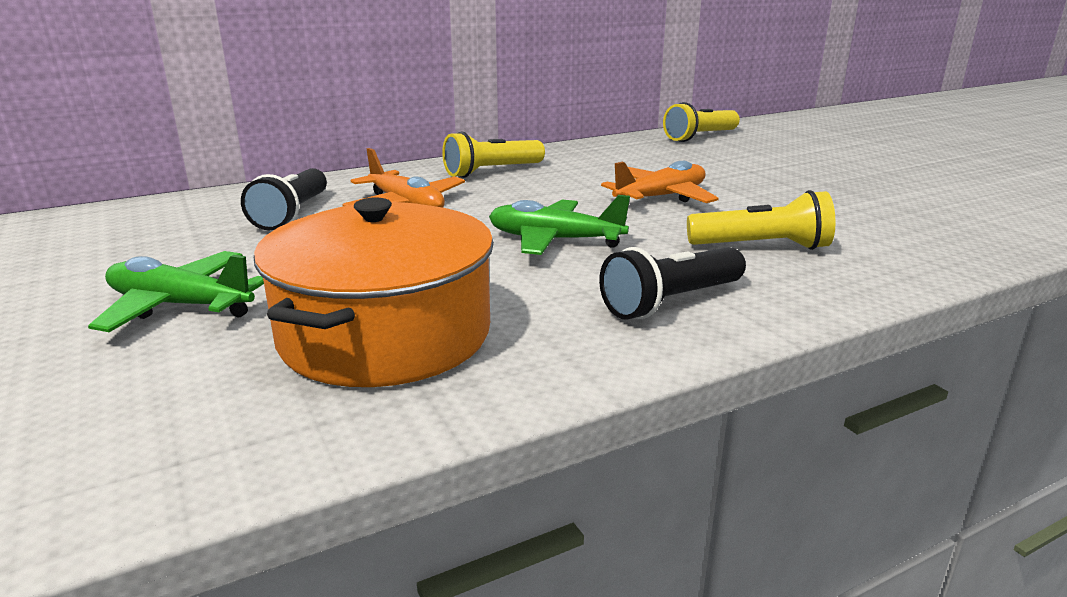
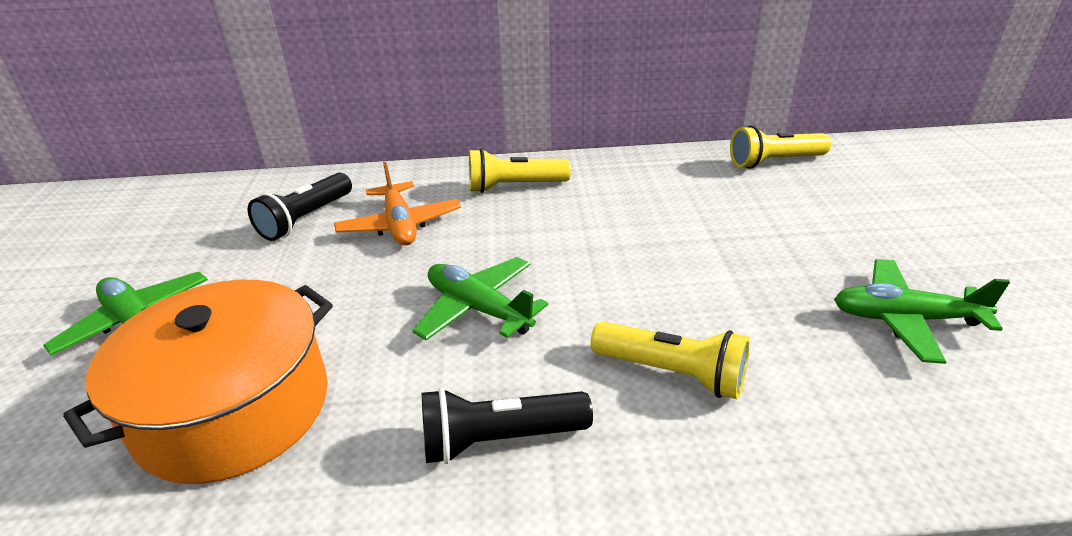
camera: 25 degrees right, 10 degrees up
orange plane [601,161,719,203] -> none
none -> green plane [834,259,1010,364]

